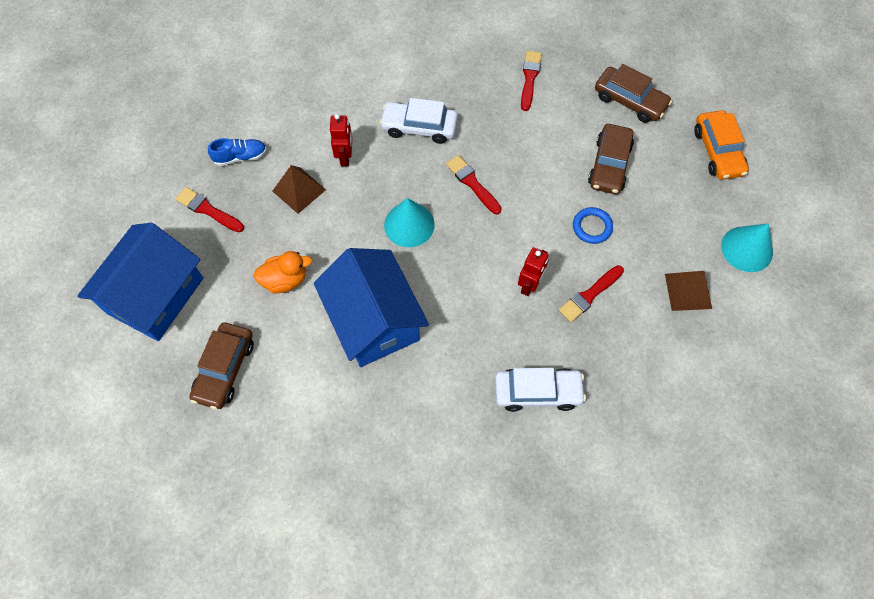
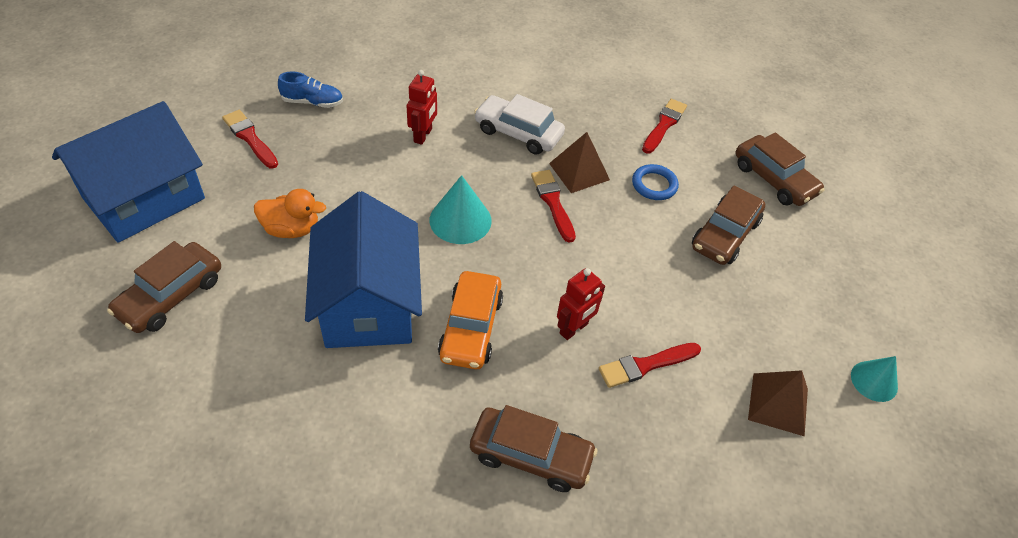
camera: 15 degrees right, 15 degrees down
brown pyramid [273,165,326,214] -> brown pyramid moved to [549,132,610,193]
white car [495,368,586,412] -> brown car [470,405,597,492]
blue ring [573,207,613,244] -> blue ring moved to [632,164,679,200]
orange car [694,110,749,180] -> orange car moved to [438,271,503,369]
turquoise cone [721,223,773,272] -> turquoise cone [851,356,898,402], size x0.67

